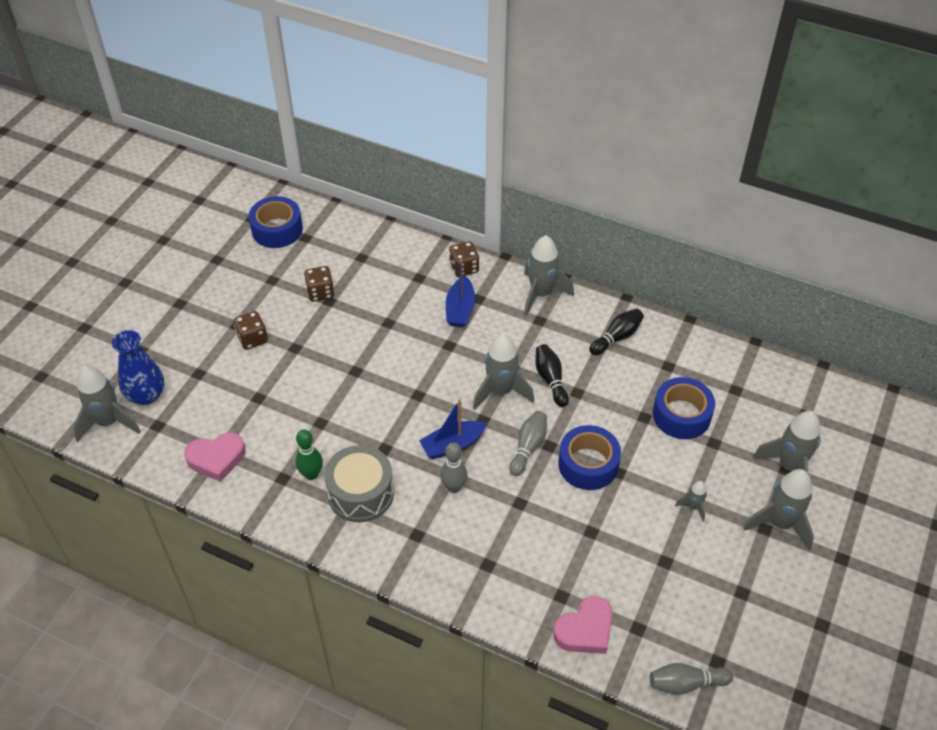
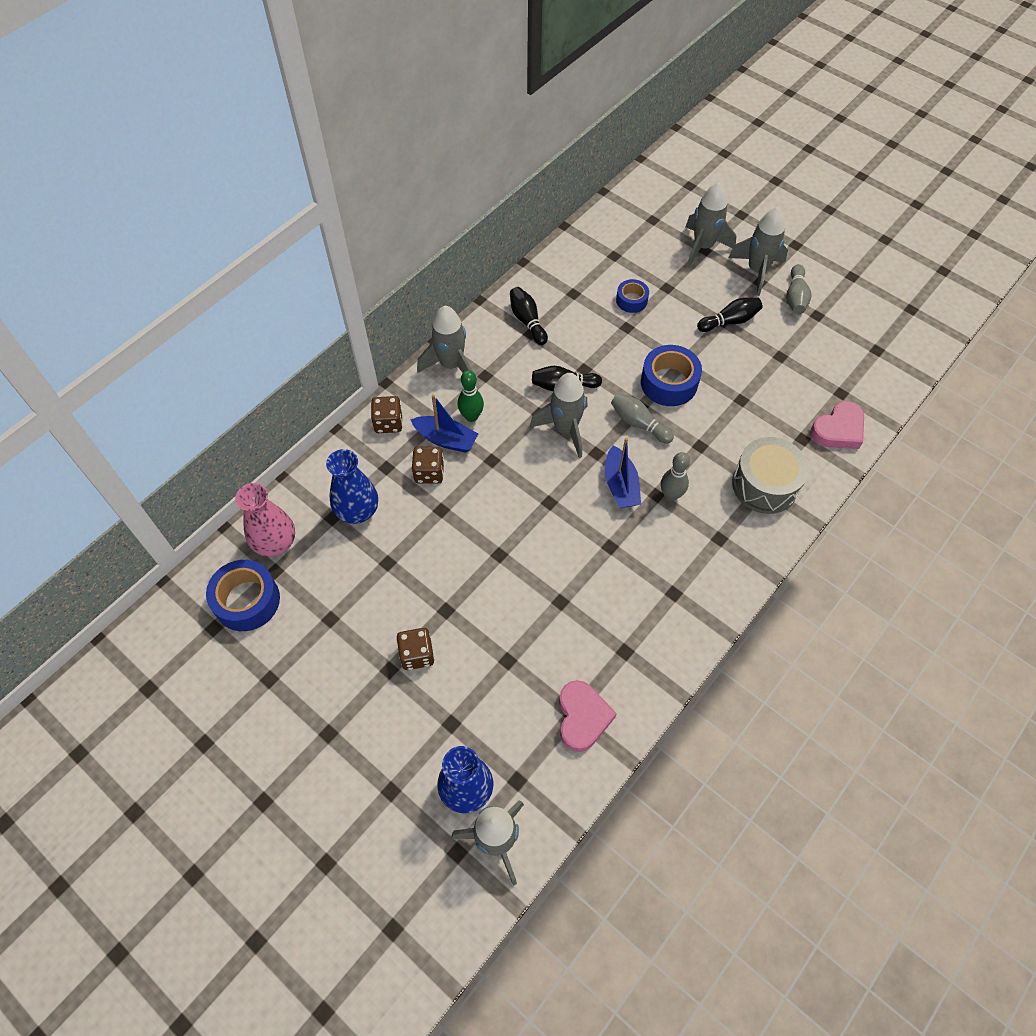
camera: 75 degrees left, 10 degrees up
green bowling pin [295,429,323,480] -> green bowling pin moved to [458,370,484,422]
brown dice [304,266,334,302] -> brown dice moved to [412,447,444,484]
grey drum [324,445,394,522] -> grey drum moved to [732,437,809,514]
pink heart [553,596,613,654] -> pink heart turned 75 degrees clockwise [810,401,864,449]
grey bowling pin [650,663,733,695] -> grey bowling pin moved to [786,264,811,314]
blue tape [653,377,715,439] -> blue tape [616,279,649,313], size x0.58
grey rocket [675,481,707,522] -> black bowling pin [697,298,763,332]
none -> pink vase [235,483,295,557]
none -> blue vase [326,449,378,524]

